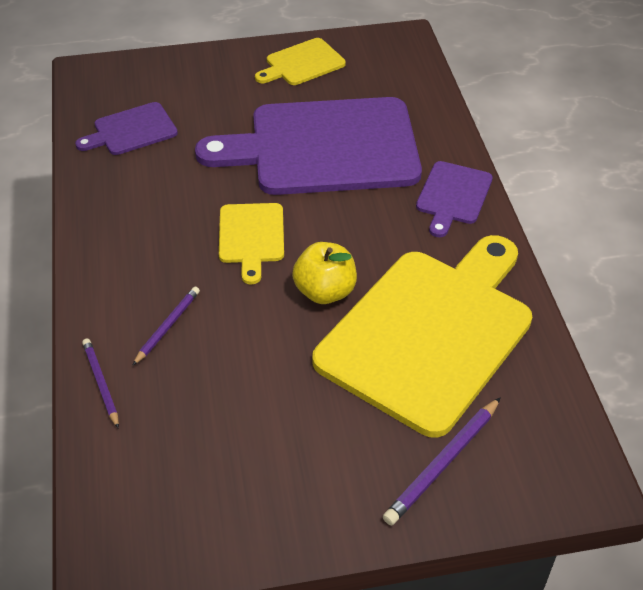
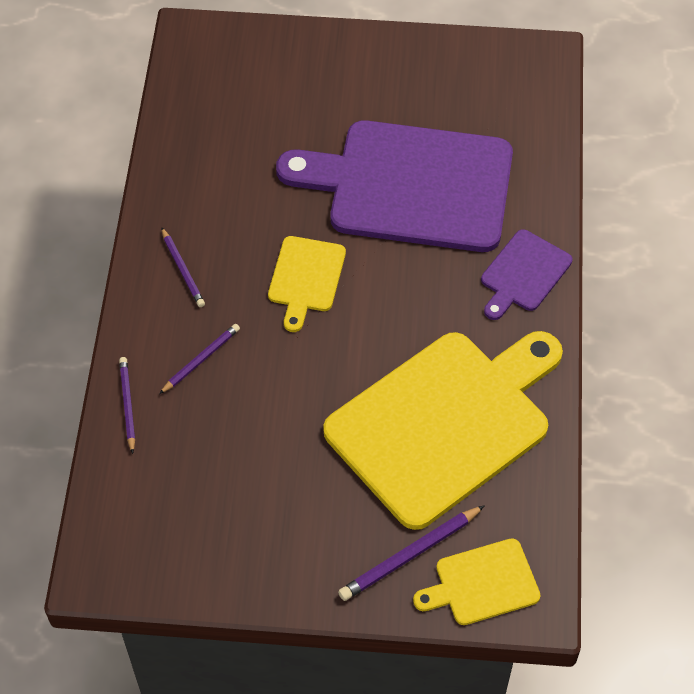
camera: 15 degrees right, 10 degrees up
purple cutting board [75,102,178,155] -> none
yellow cutting board [255,38,346,85] -> yellow cutting board moved to [413,538,541,625]
yellow apple [292,242,357,304] -> none
none -> purple pencil [161,227,205,307]

